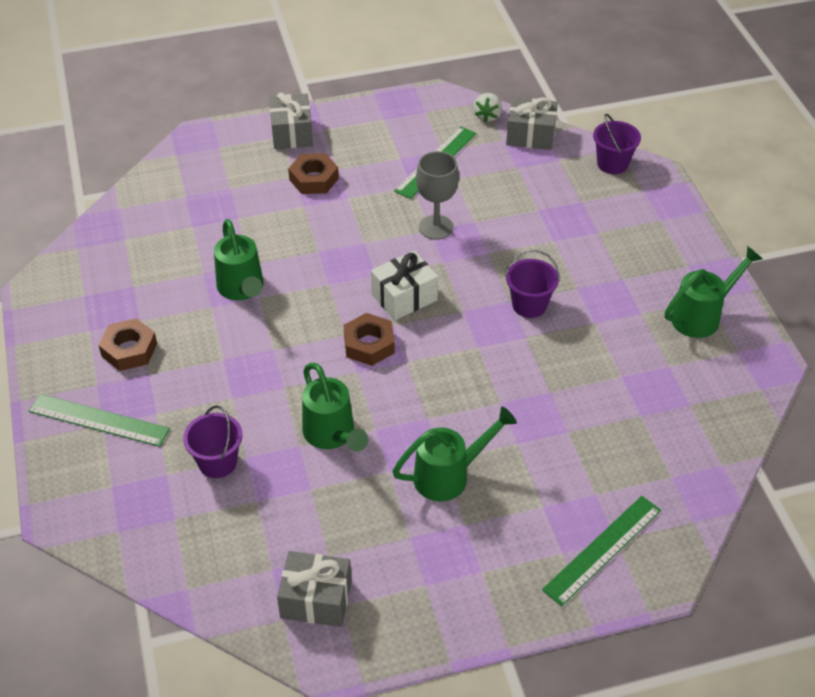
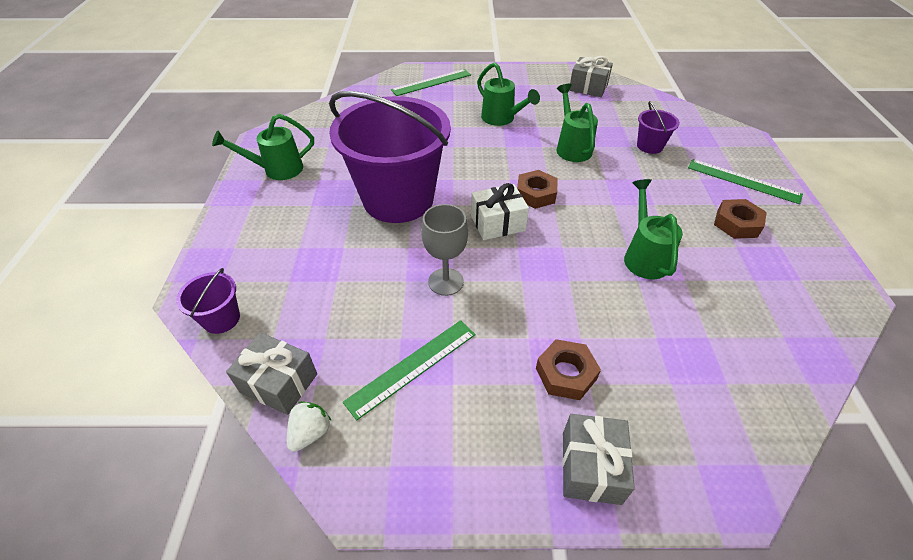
camera: 165 degrees left, 0 degrees up
green watering can [392,407,517,502] -> green watering can turned 120 degrees counterclockwise [477,62,540,126]
purple bucket [505,250,560,318] -> purple bucket [329,91,451,223], size x2.48

